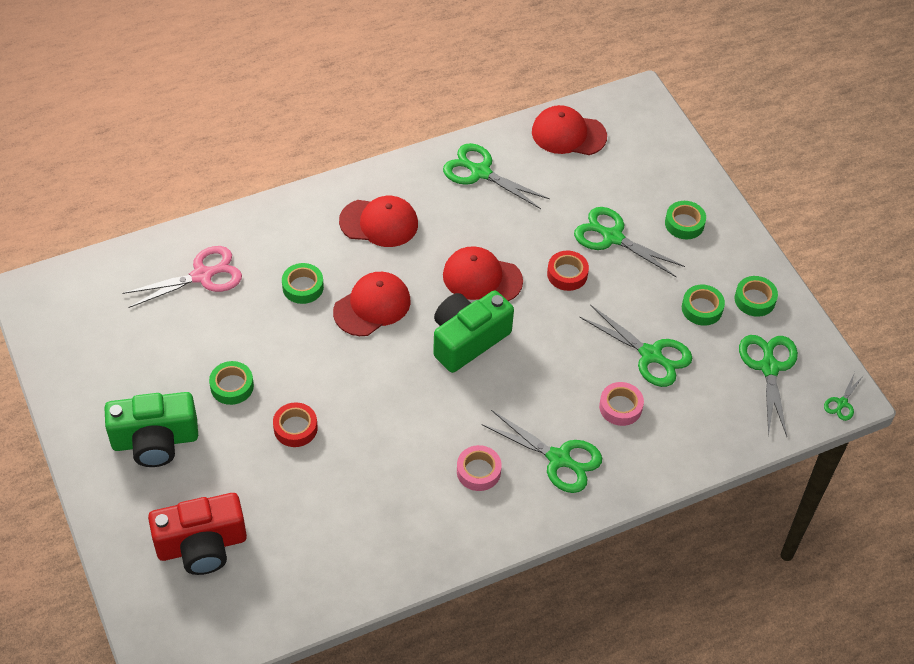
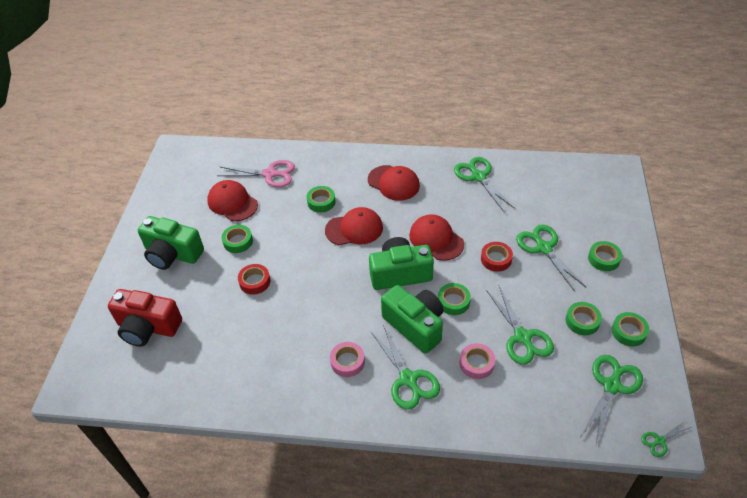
camera: 35 degrees right, 5 degrees down
red cap [532,105,607,155] -> red cap moved to [207,180,258,221]
none -> green camera [381,285,444,354]
none -> green tape [438,283,471,315]

